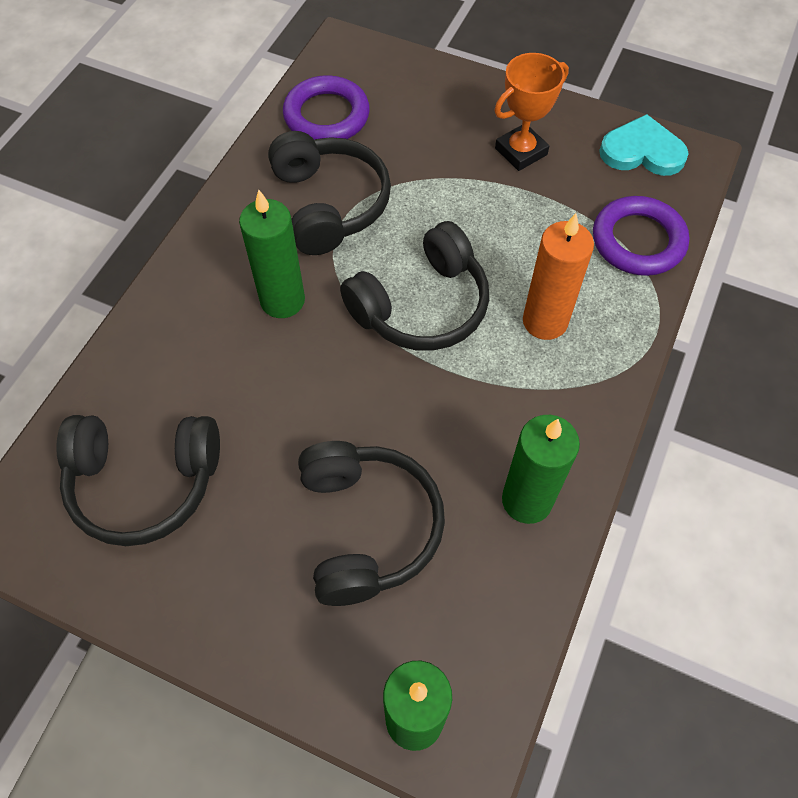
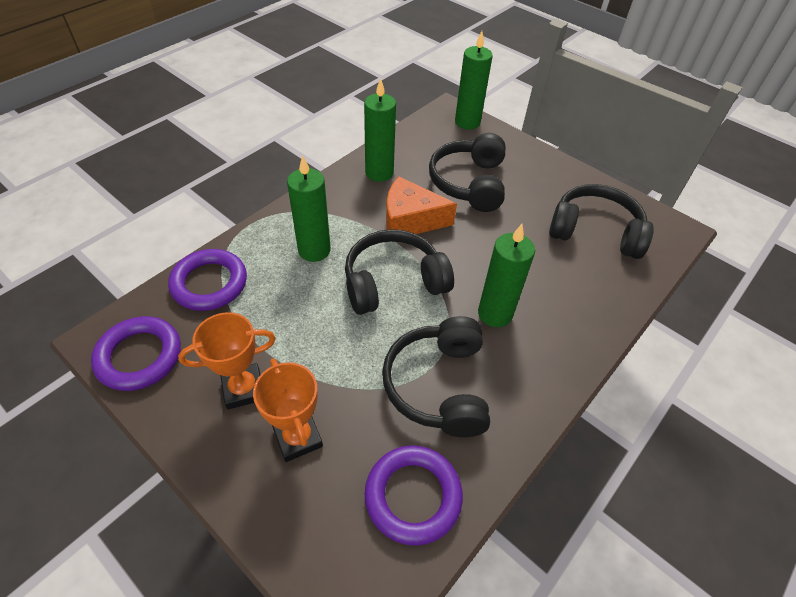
camera: 165 degrees left, 10 degrees down
orange candle [523,213,594,340] -> green candle [287,155,331,262]
turquoise heart [599,114,689,176] -> purple ring [91,316,181,391]
none -> orange trophy [253,358,323,462]
none -> orange cheese [386,177,457,234]

